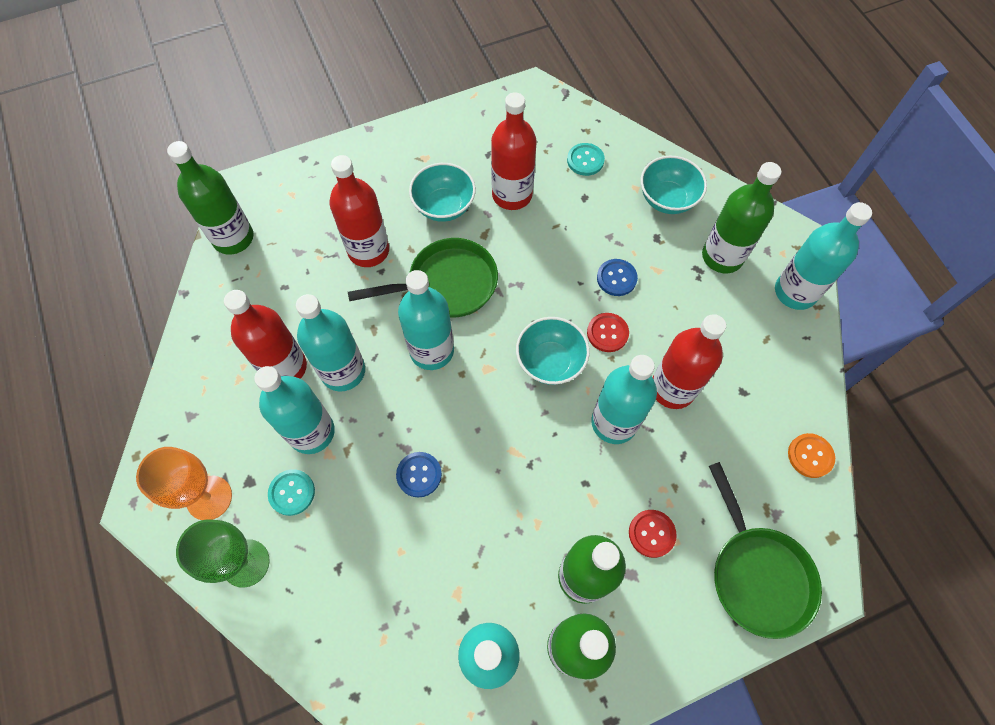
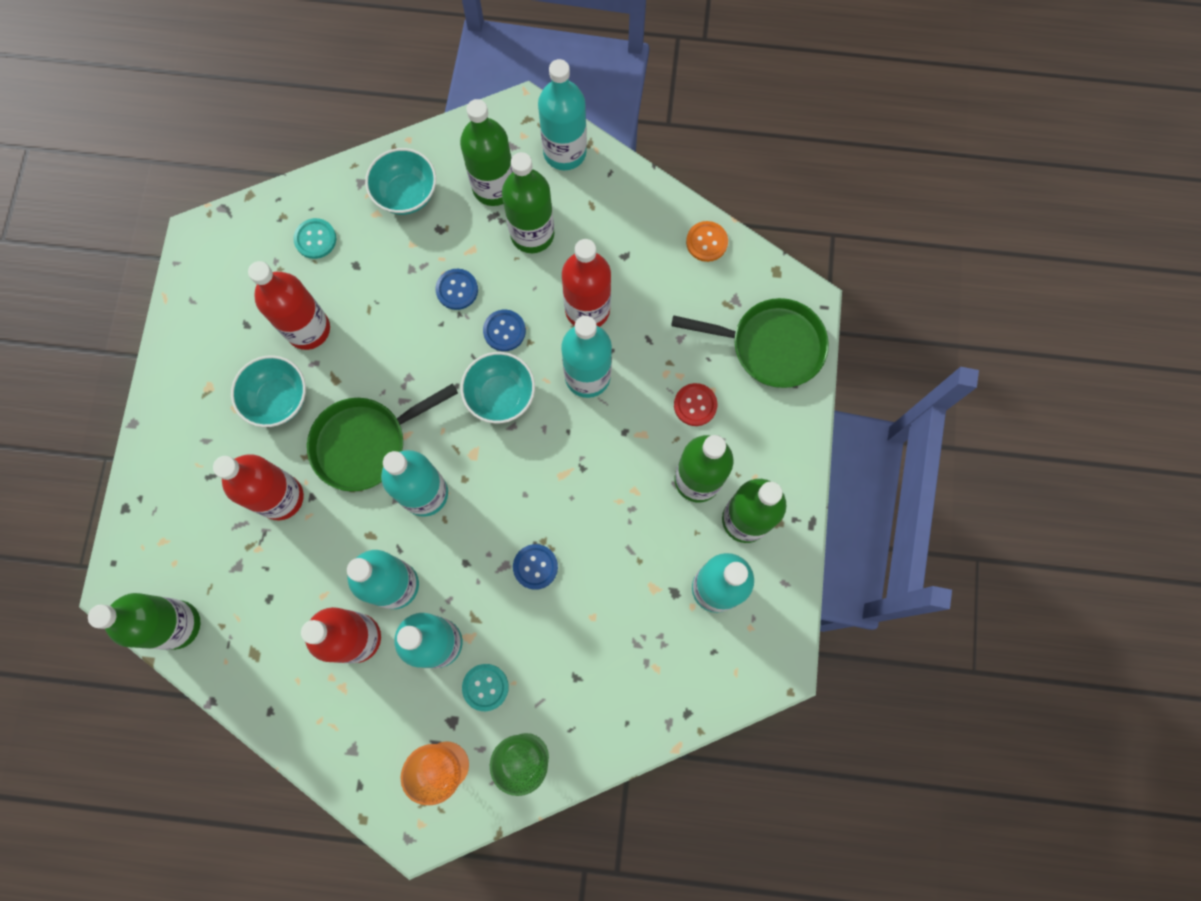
camera: 60 degrees left, 10 degrees up
green pan [348,238,498,317] -> green pan turned 135 degrees counterclockwise [307,383,458,492]
red button [587,313,629,352] -> blue button [483,310,526,351]
none -> green bottle [502,152,555,253]

